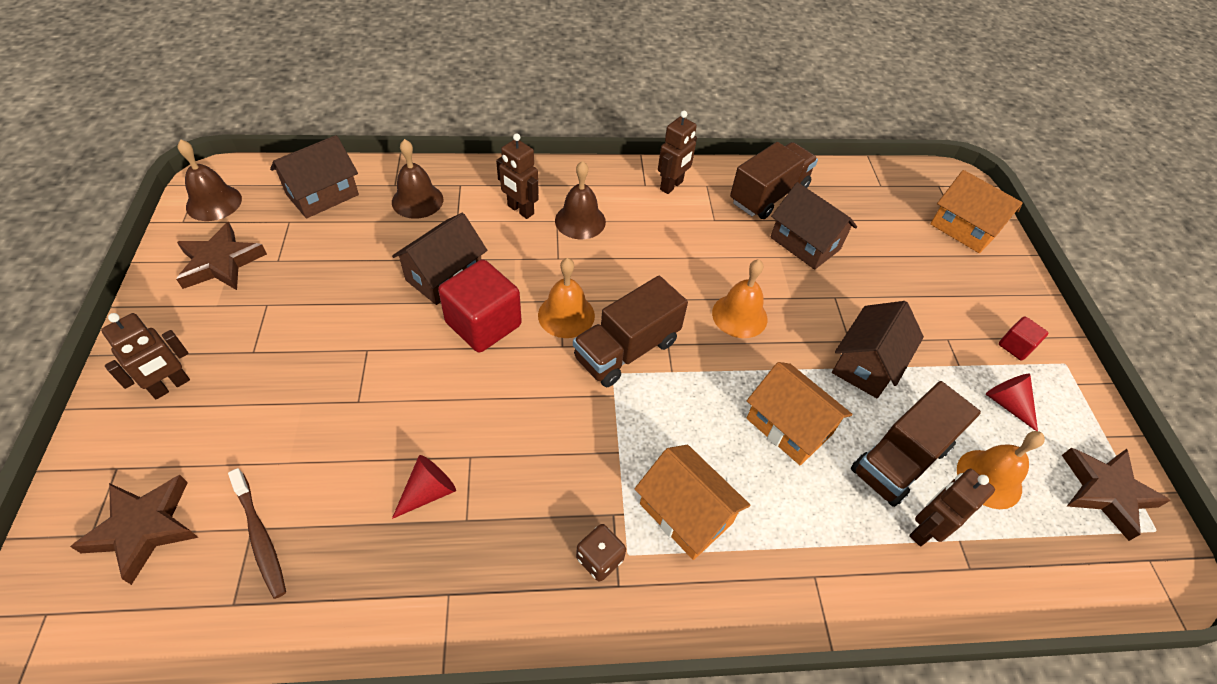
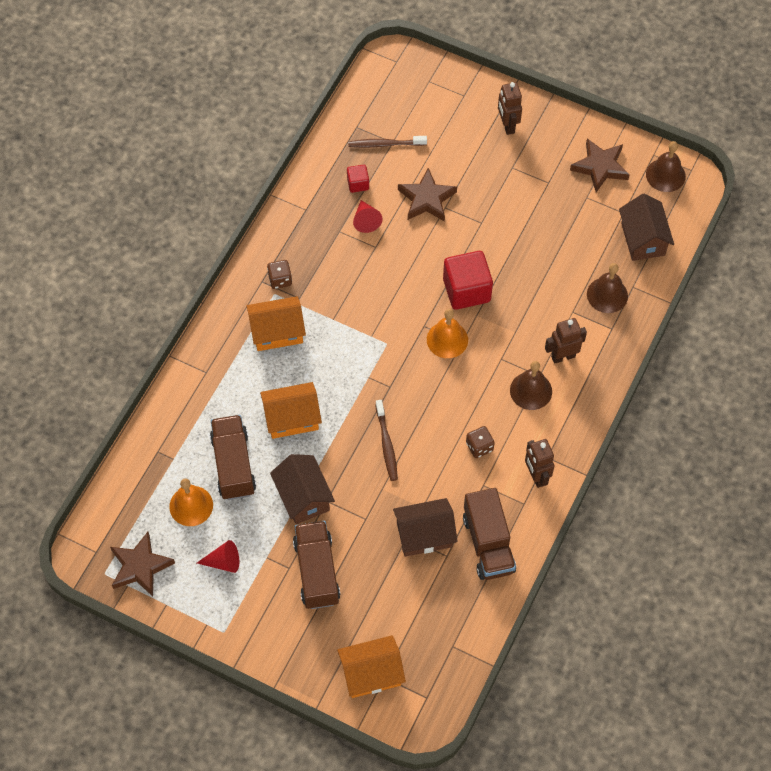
camera: 125 degrees right, 10 degrees up
brown star [70,475,198,585] -> brown star moved to [398,168,457,222]
brown house [392,213,487,305] -> none
brown truck [573,276,688,387] -> brown truck moved to [293,521,340,609]
orange bell [712,259,767,338] -> brown toothbrush [375,400,398,481]
brown robot [909,469,995,547] -> none
red cube [999,316,1048,360] -> red cube moved to [347,165,369,193]
none -> brown dice [466,426,495,458]

